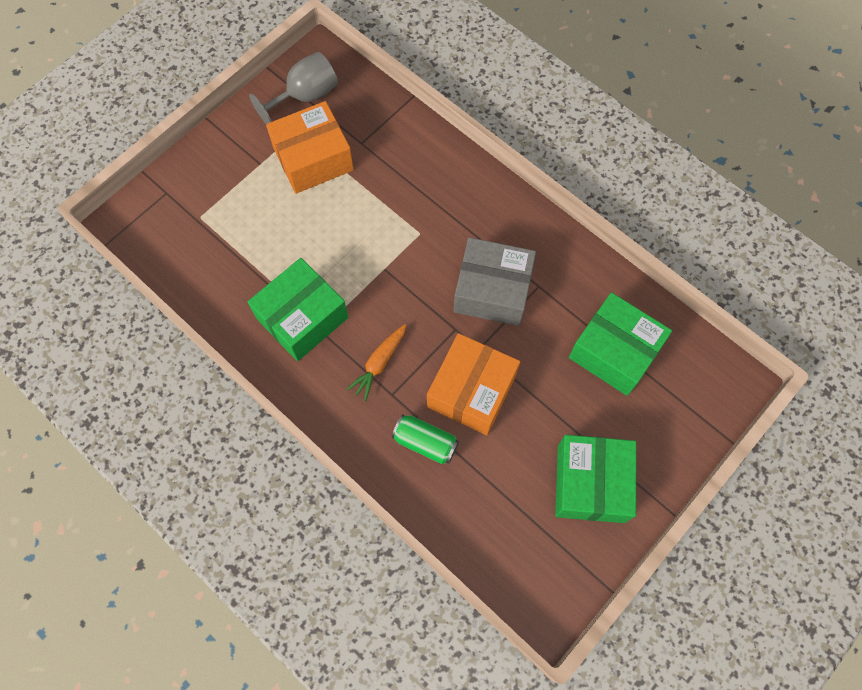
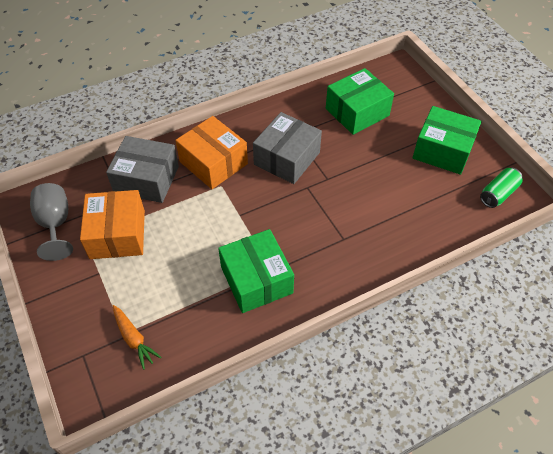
camera: 70 degrees left, 15 degrees down
orange carrot [346,324,406,401] -> orange carrot moved to [113,305,161,370]
green can [392,414,459,464] -> green can moved to [480,168,523,208]
orange box [427,333,520,435] -> orange box moved to [175,116,248,189]
none -> grey box [106,136,179,203]

